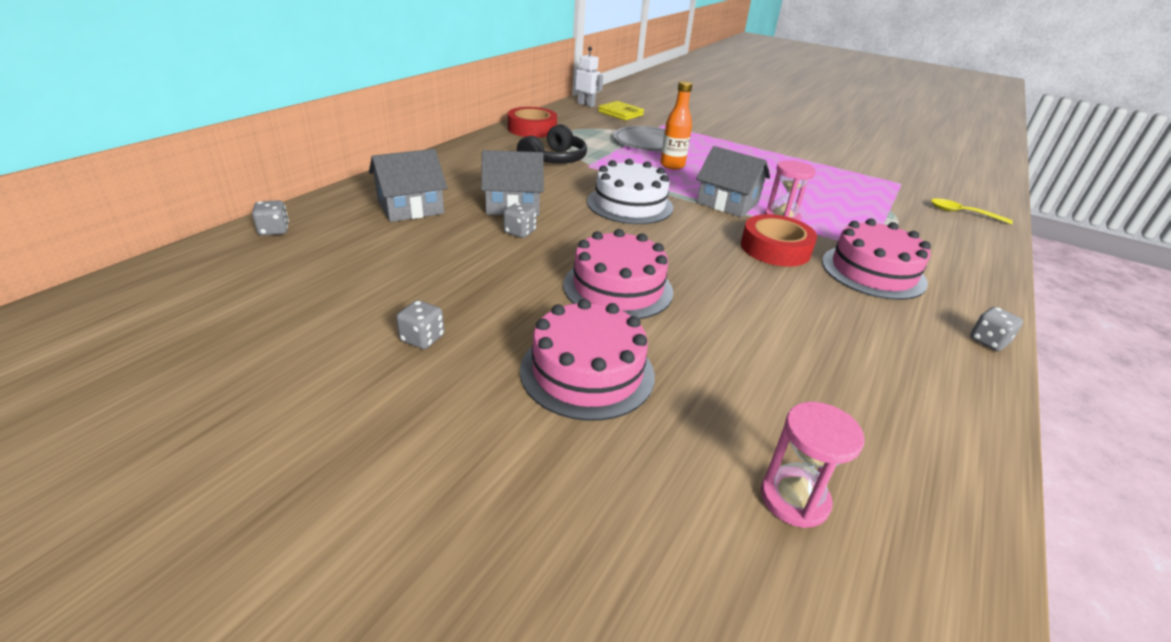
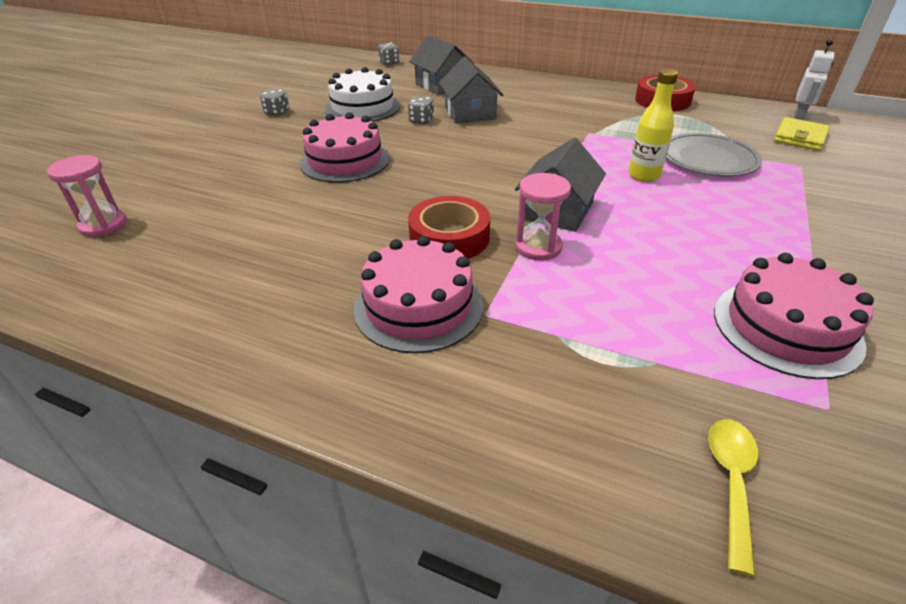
camera: 85 degrees right, 5 degrees up
black headphones [517,124,587,163] -> none
pink cake [520,299,655,421] -> pink cake moved to [714,253,874,379]
white cake [587,159,673,224] -> white cake moved to [325,67,400,122]
orange bottle [660,81,692,170] -> yellow bottle [628,69,678,182]
grey dice [970,307,1023,351] -> none

